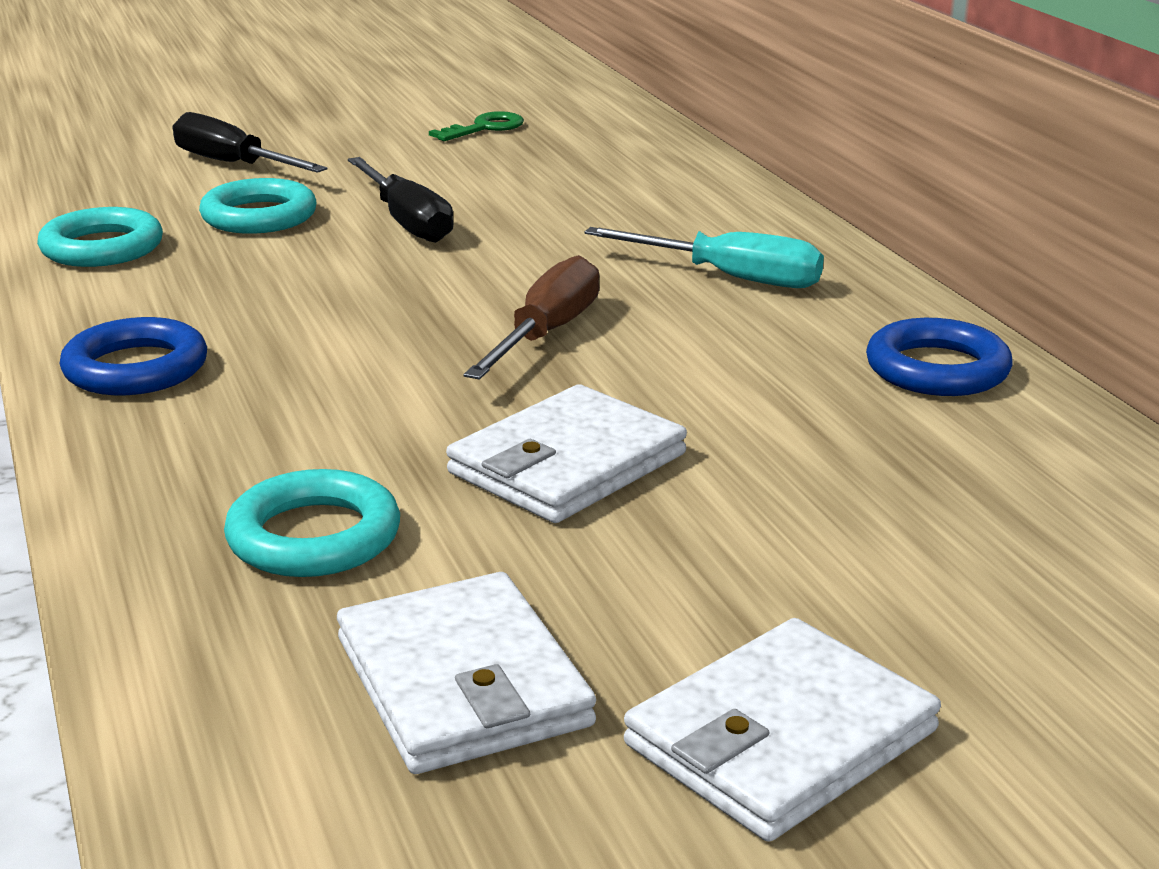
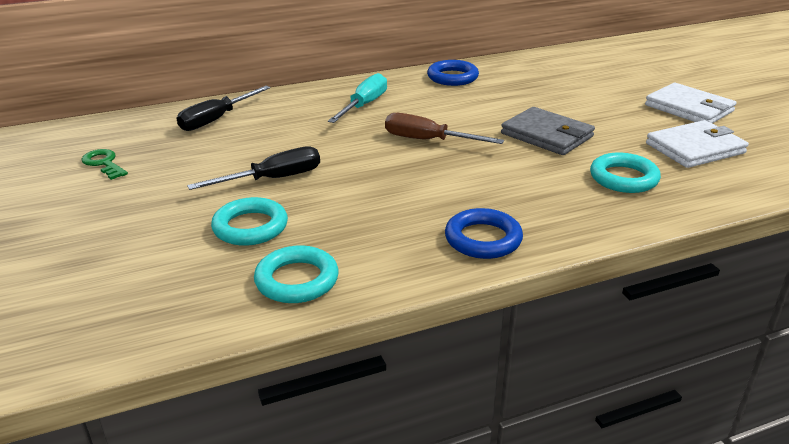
camera: 90 degrees left, 5 degrees up
black screwdriver [173,112,327,173] -> black screwdriver moved to [177,86,270,131]
white wallet [446,384,687,523] -> grey wallet [501,107,595,155]

